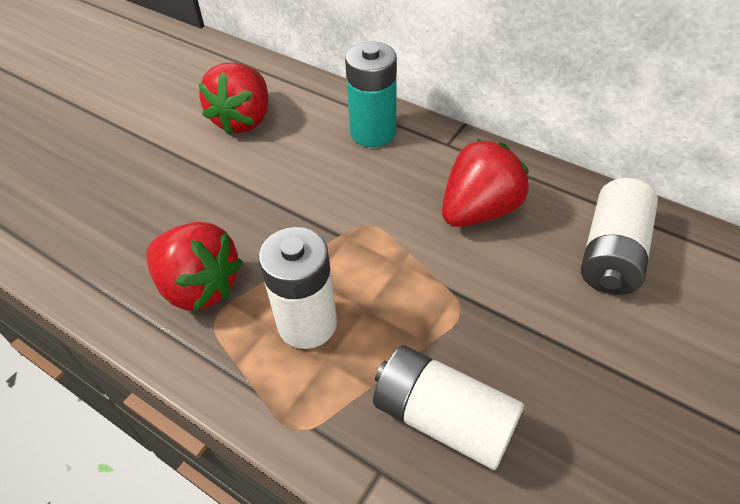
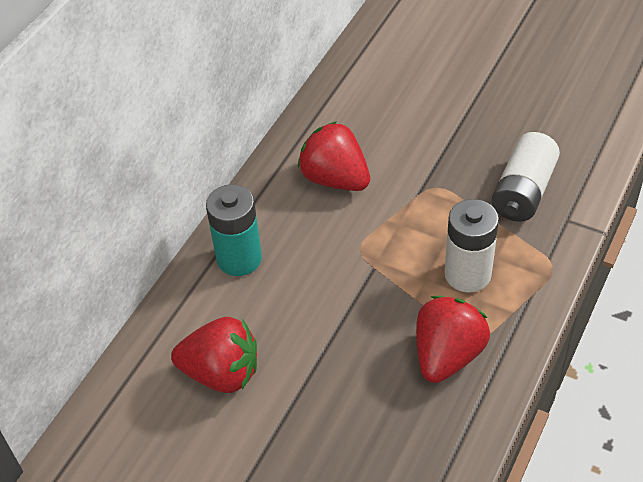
camera: 95 degrees left, 0 degrees up
white battery [581,178,658,295] -> none

